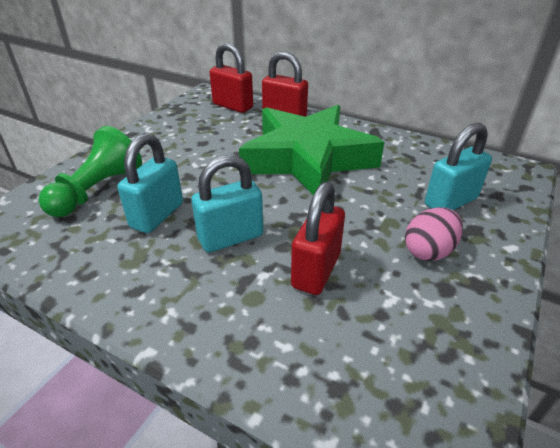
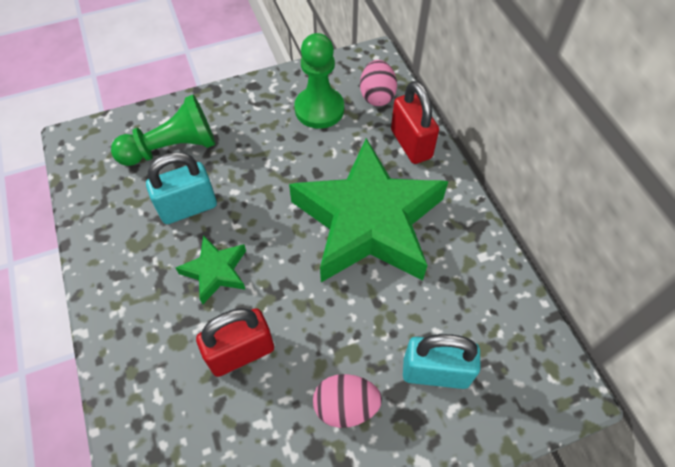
camera: 40 degrees right, 20 degrees up
turquoise padlock [191,155,263,253] -> green star [175,235,246,304]
red padlock [210,43,253,113] -> pink egg [360,60,397,106]
none -> green pawn [294,33,344,129]

